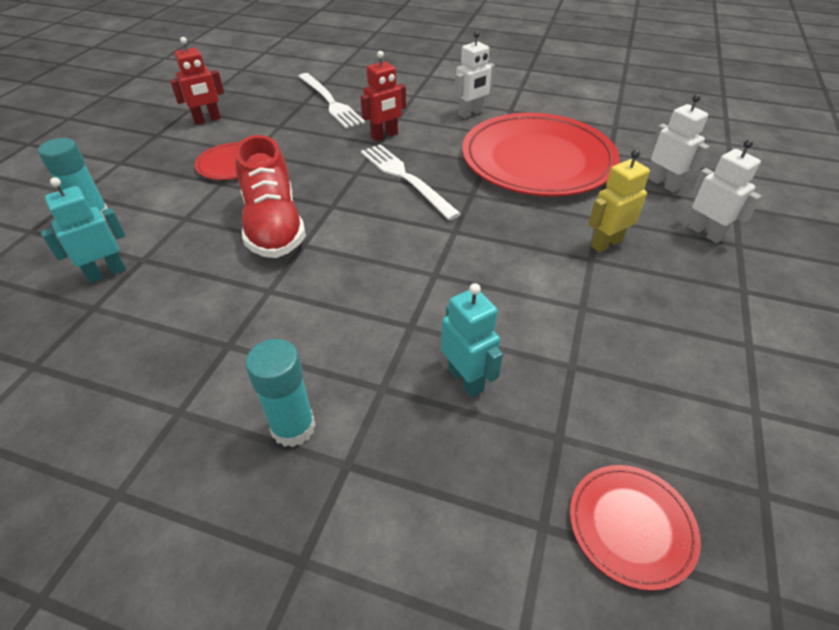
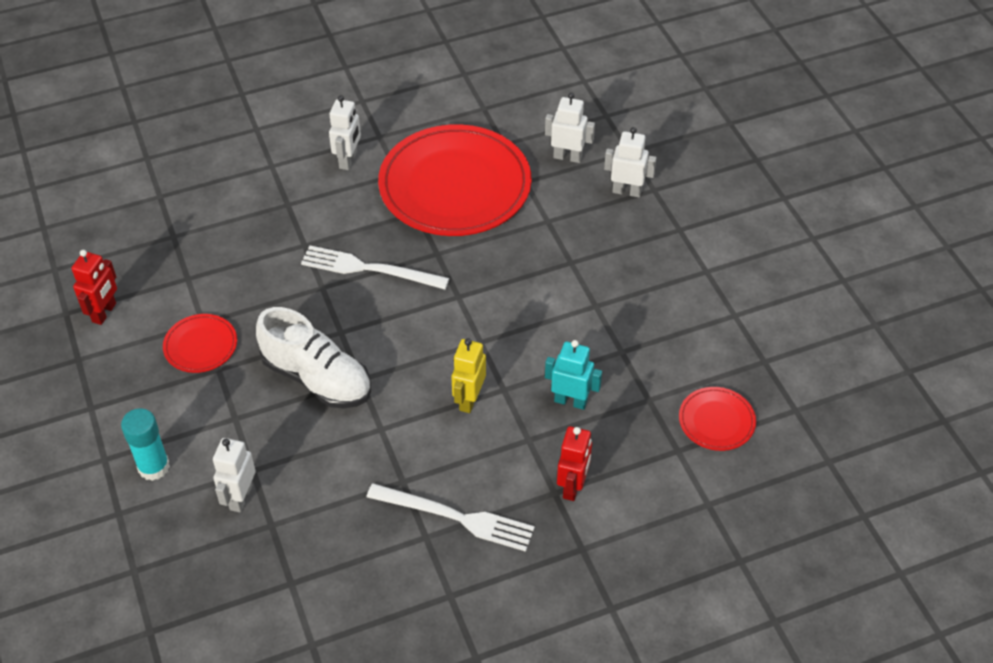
camera: 40 degrees left, 5 degrees up
turquoise robot [41,177,126,283] -> white robot [213,438,256,513]
red shoe [235,135,306,258] -> white shoe [256,307,371,408]
turquoise glue stick [245,339,316,447] -> none
white fork [298,73,365,129] -> white fork moved to [366,483,535,552]
red robot [360,51,406,141] -> red robot moved to [557,426,592,501]
yellow robot [588,149,650,252] -> yellow robot moved to [452,338,486,413]

